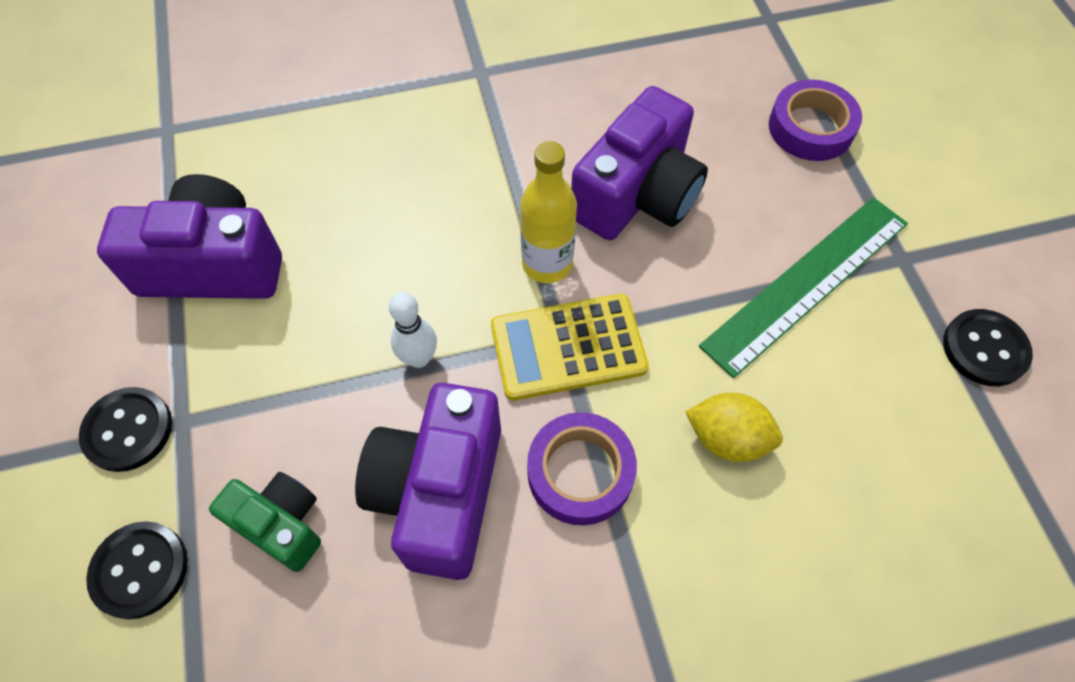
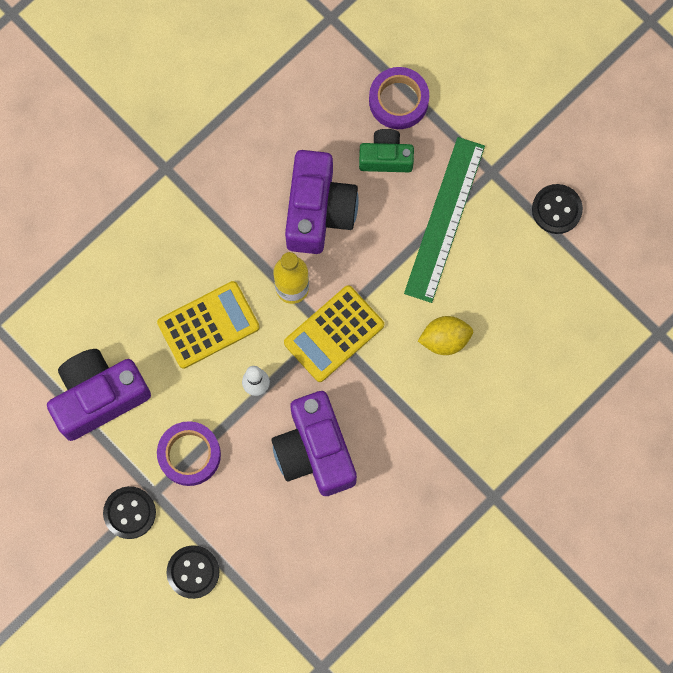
camera: 30 degrees left, 15 degrees up
green camera [209,472,321,572] -> green camera moved to [359,129,414,172]
purple tape [527,412,637,525] -> purple tape moved to [157,421,221,486]
none -> yellow calculator [157,281,260,369]

